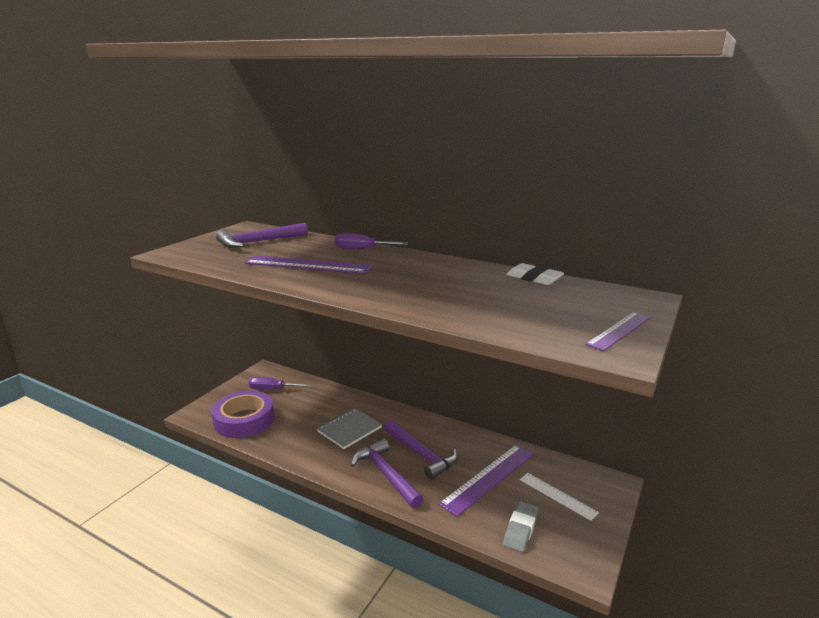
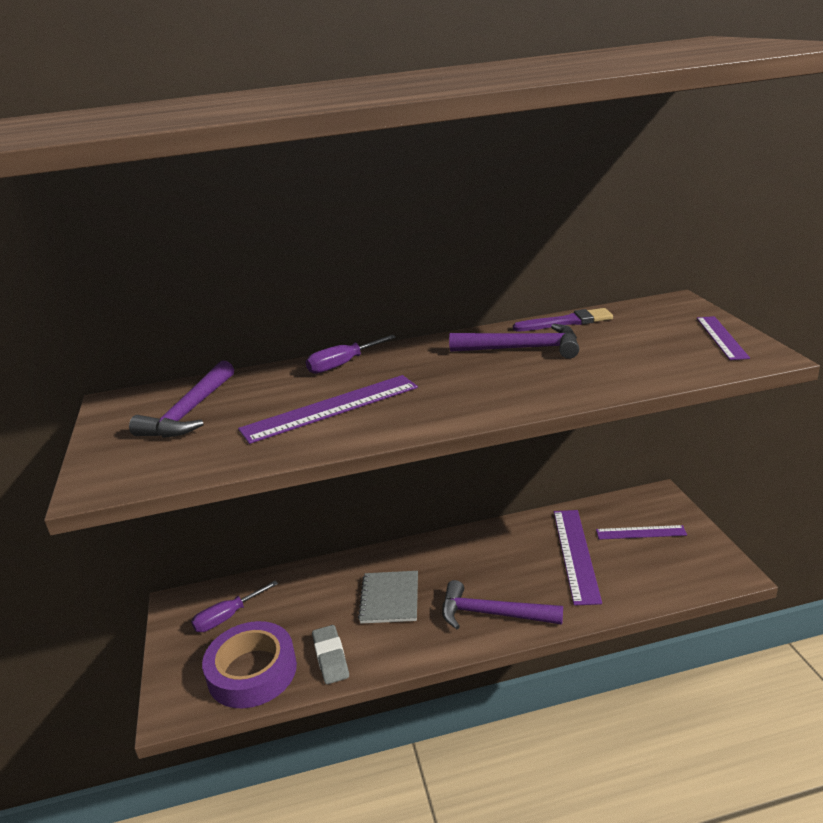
camera: 40 degrees left, 5 degrees up
purple hammer [384,420,458,480] -> purple hammer moved to [449,324,579,359]
grey eraser [503,501,538,552] -> grey eraser moved to [312,625,349,684]
white eraser [506,263,564,285] -> purple brush [513,308,613,332]
white ruler [520,473,599,521] -> purple ruler [596,525,687,540]

